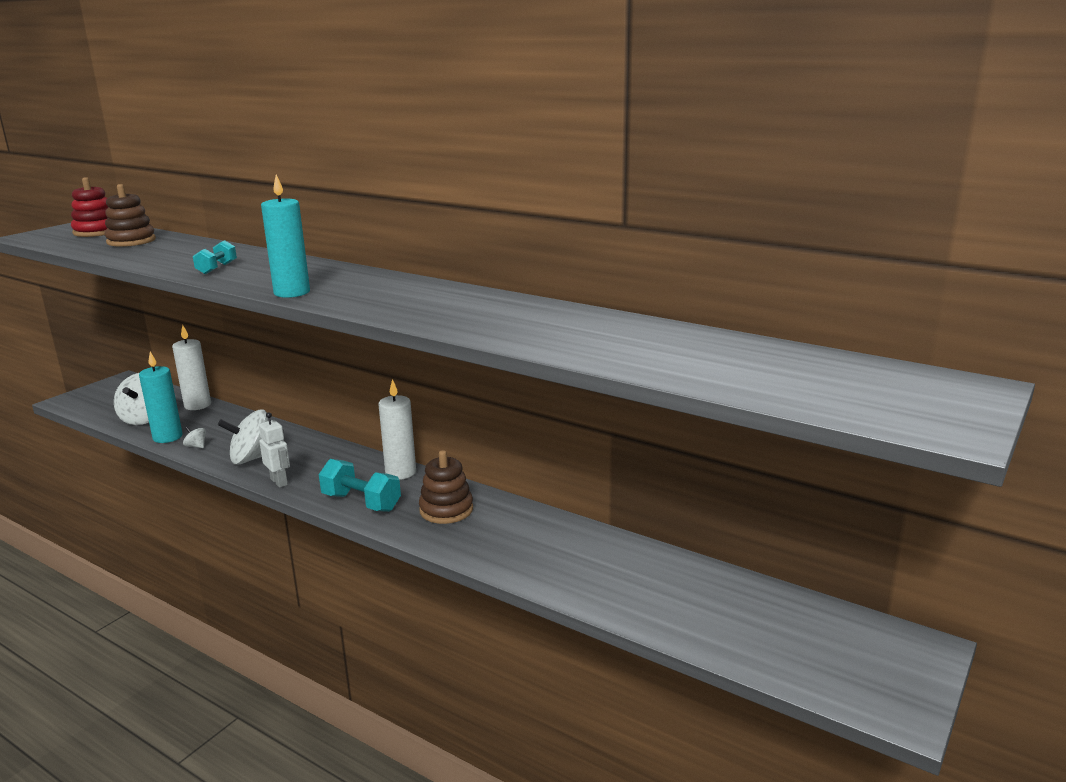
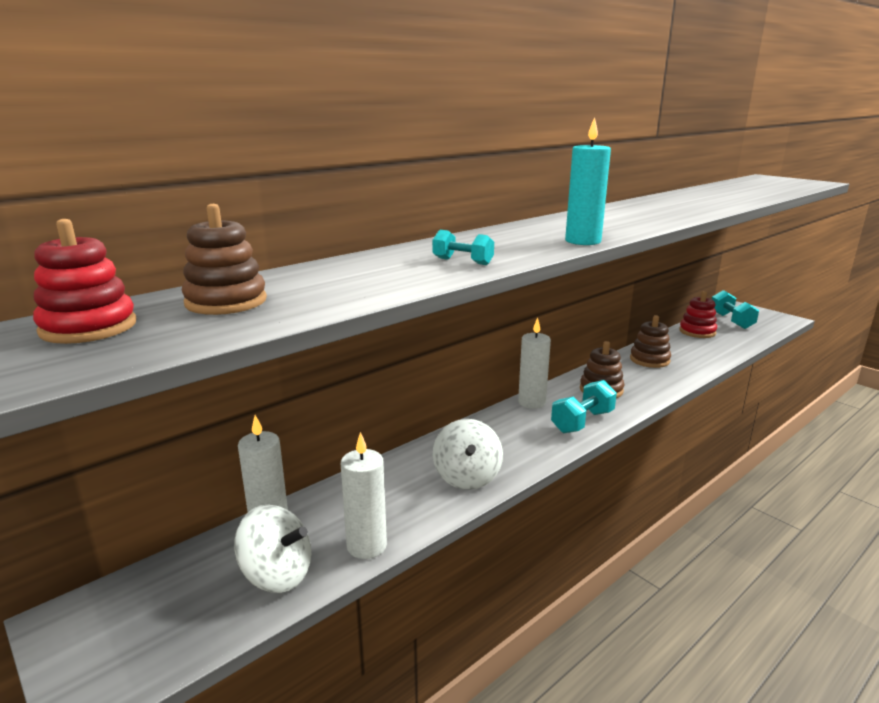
camera: 75 degrees left, 0 degrees up
turquoise candle [139,352,182,443] -> white candle [341,432,387,559]
white spinning top [183,426,206,448] -> none
white robot [259,412,290,488] -> none
none -> brown stacking toy [630,315,671,368]
none -> red stacking toy [679,291,717,338]
none -> turquoise dumbbell [712,290,759,329]

